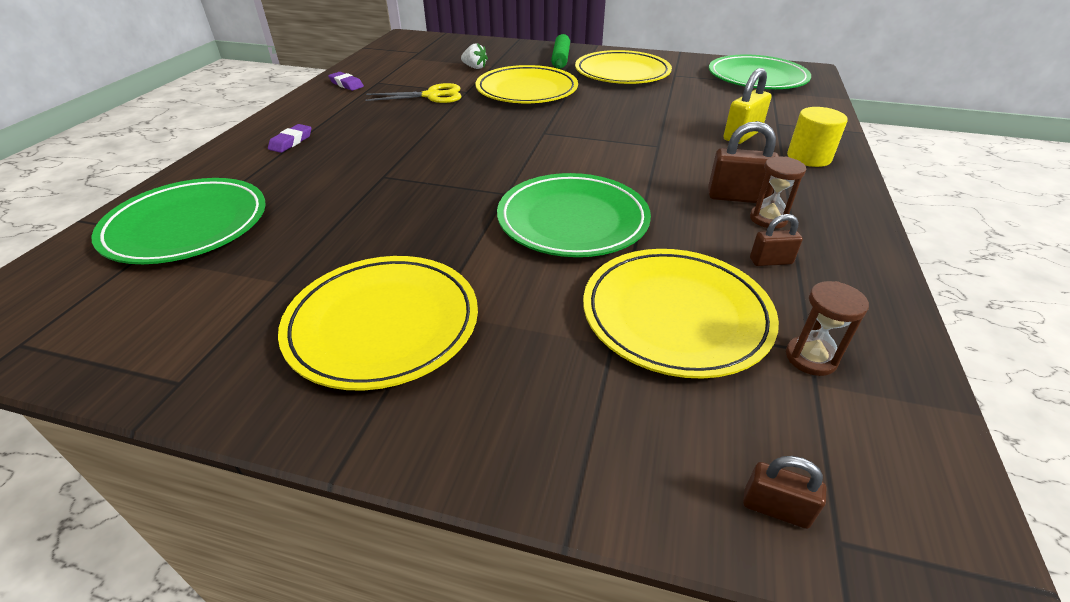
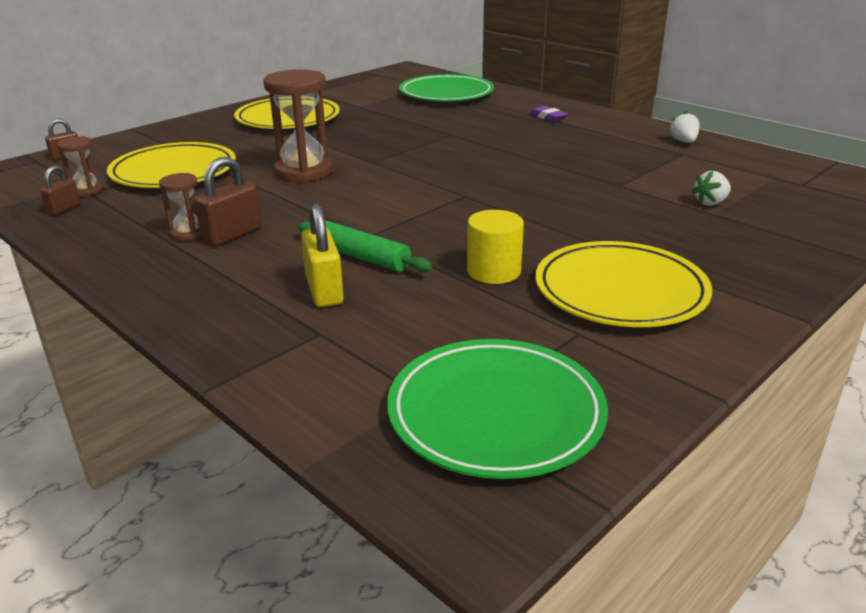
camera: 120 degrees right, 10 degrees down
purple eraser [328,72,364,91] -> white strawberry [669,111,700,143]
yellow scissors [366,83,462,103] -> none
yellow plate [475,65,578,103] -> none
green plate [497,173,651,257] -> brown hourglass [263,69,333,182]
green rolling pin [551,34,570,69] -> green rolling pin moved to [298,221,432,272]
brown padlock [750,214,803,266] -> brown padlock moved to [40,165,80,215]
yellow cylinder [787,107,848,167] -> yellow cylinder moved to [467,210,524,284]

